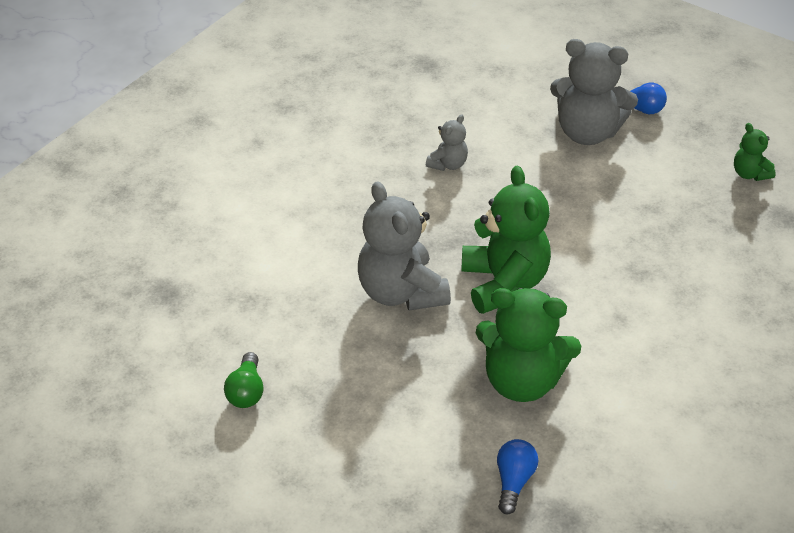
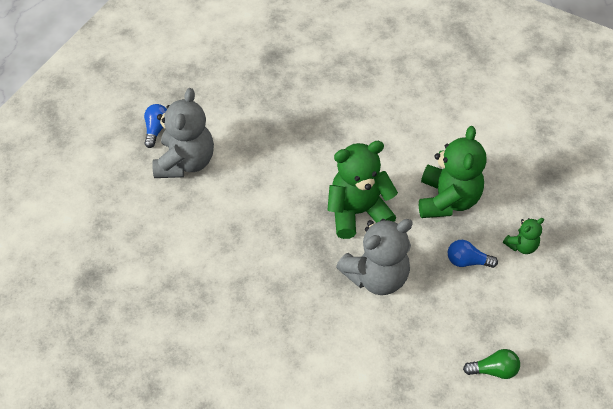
camera: 95 degrees left, 10 degrees up
grey teddy bear [426,114,468,171] -> none
blue light bulb [497,439,538,514] -> blue light bulb moved to [448,240,498,268]
green teddy bear [734,123,776,181] -> green teddy bear moved to [503,218,544,254]

